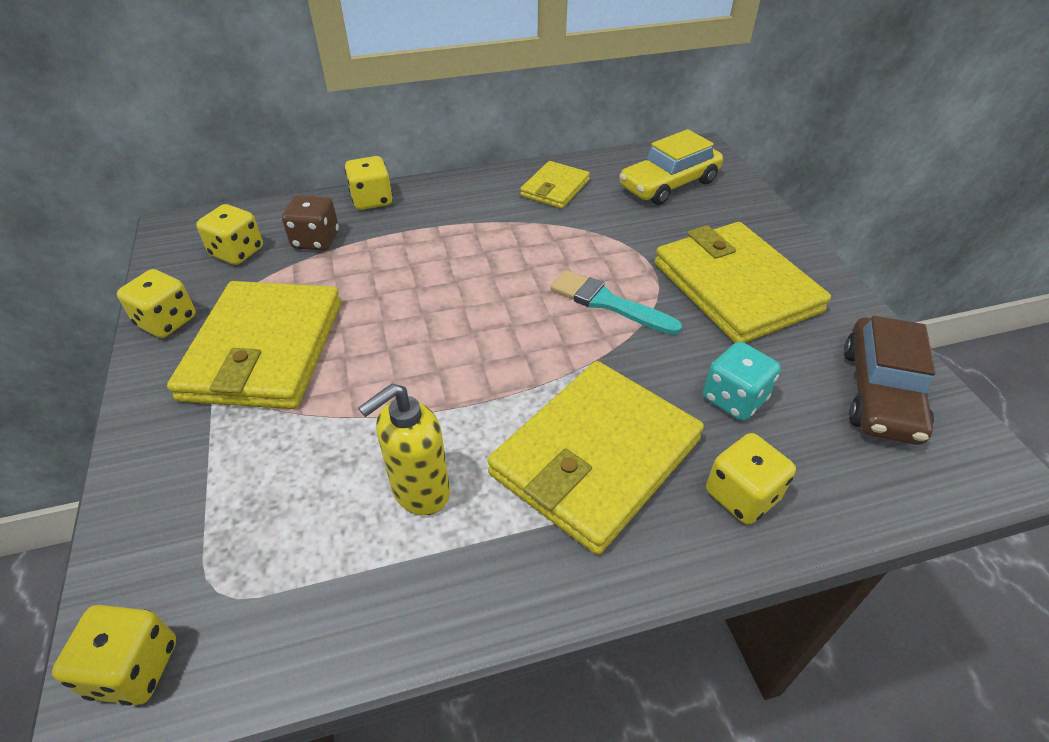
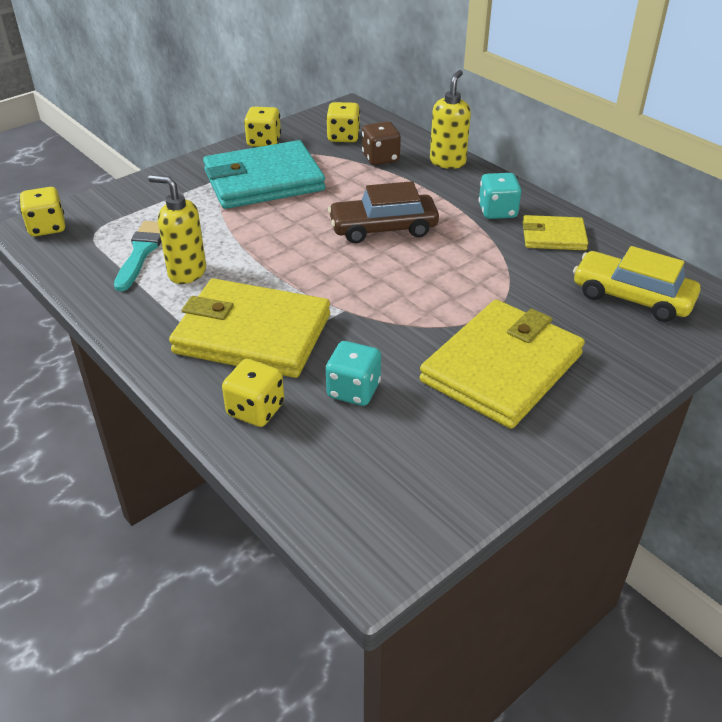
camera: 65 degrees right, 5 degrees down
yellow wallet [167,281,341,409] -> turquoise wallet [203,140,325,209]
yellow dice [345,156,393,210] -> yellow soap dispenser [430,70,471,169]
turquoise brush [550,270,682,335] -> turquoise brush moved to [114,221,161,291]
brown car [844,316,936,445] -> brown car moved to [328,181,439,243]
none -> turquoise dice [479,173,521,219]

